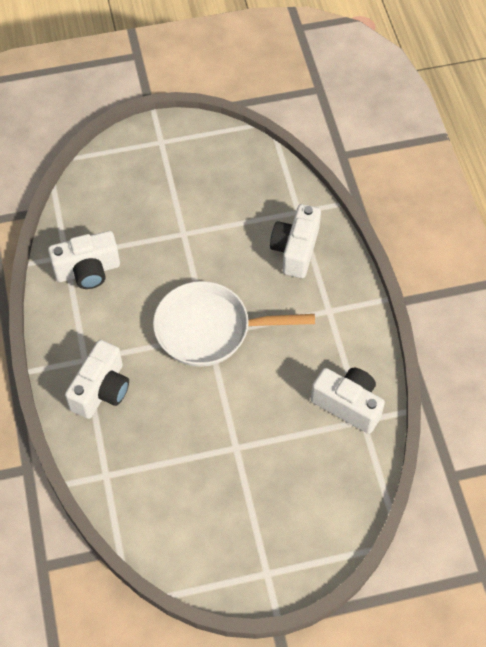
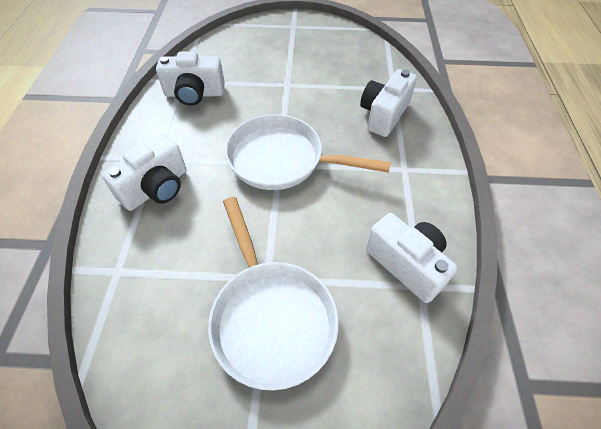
camera: 15 degrees right, 5 degrees down
none -> white pan [208,197,338,391]

